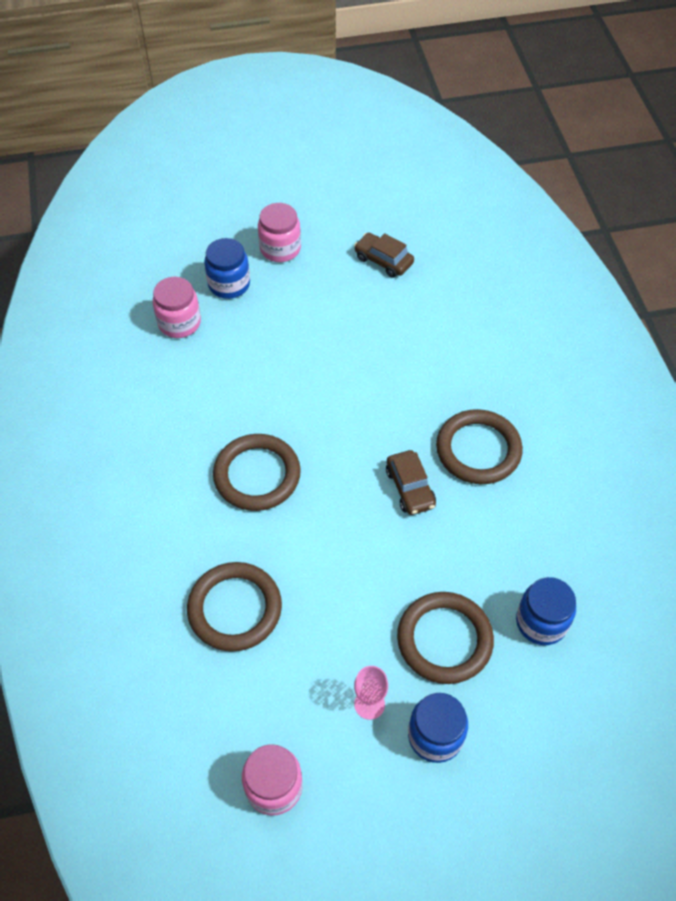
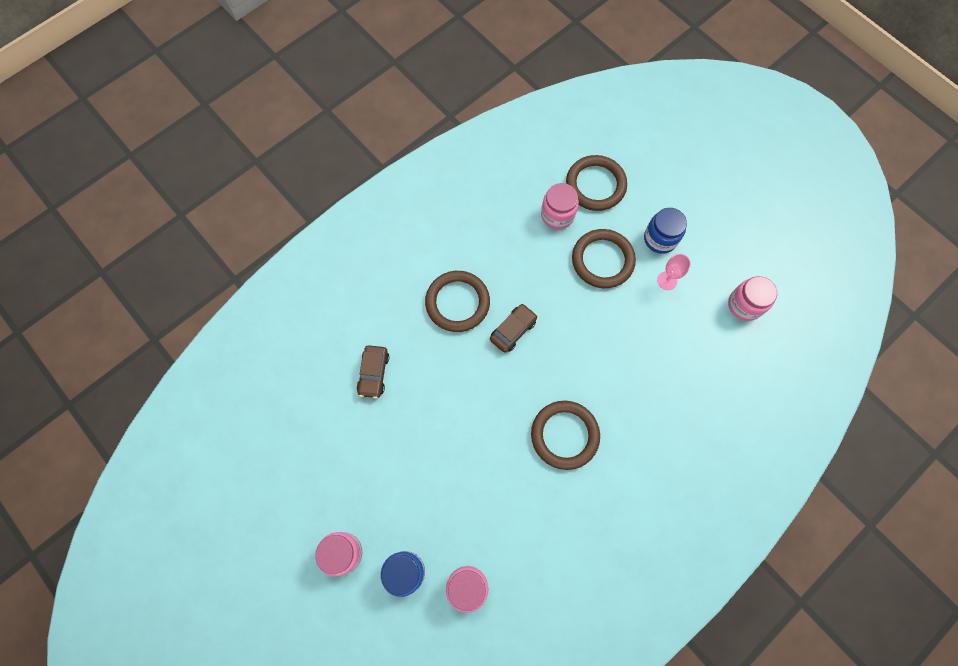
camera: 120 degrees left, 15 degrees up
brown ring [187,562,282,652] -> brown ring moved to [566,155,627,211]
brown car [354,233,414,278] -> brown car moved to [357,345,389,398]
blue jar [516,577,576,645] -> pink jar [541,183,579,230]

